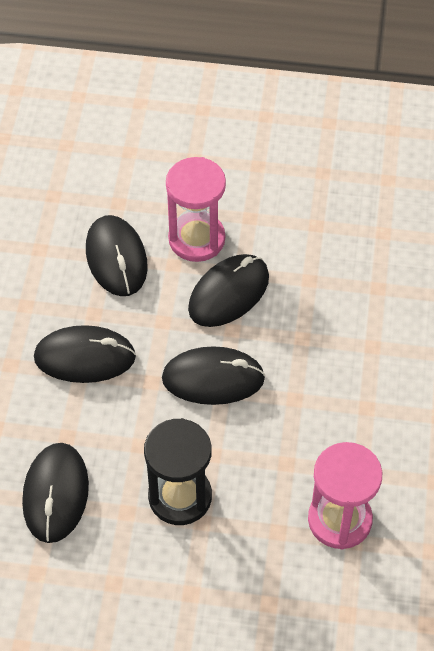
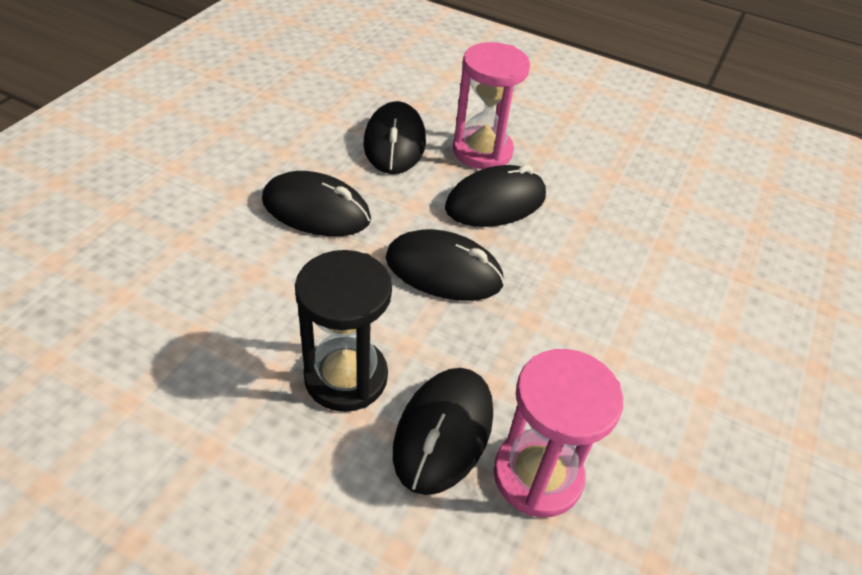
camera: 15 degrees right, 10 degrees down
black mouse [22,443,89,543] -> black mouse moved to [393,368,493,495]

